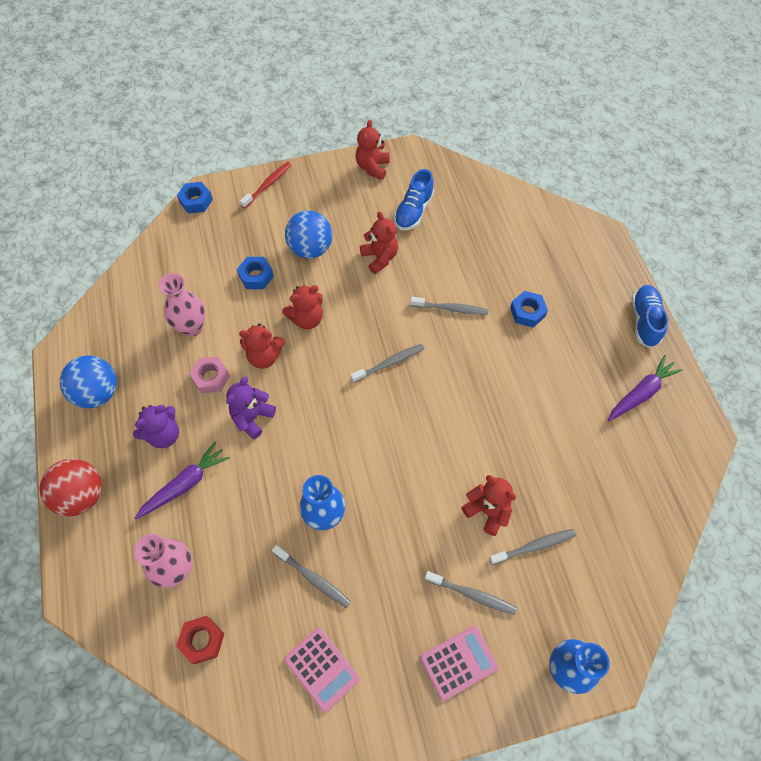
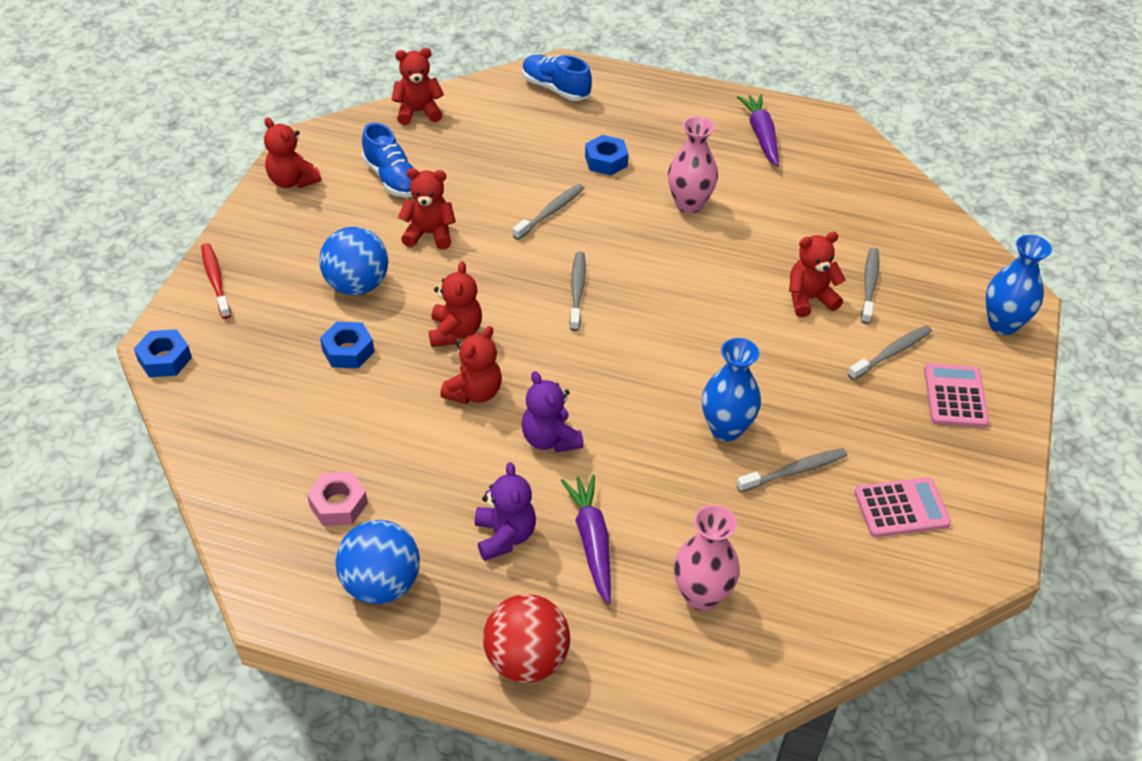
camera: 60 degrees left, 15 degrees down
pink vase [158,273,205,337] -> pink vase moved to [668,116,718,213]
red nut [176,616,224,664] -> none
pink nut [189,357,230,393] -> pink nut moved to [307,472,368,526]
blue shoe [632,285,668,348] -> blue shoe moved to [522,55,592,101]
none -> red teddy bear [392,48,444,125]

